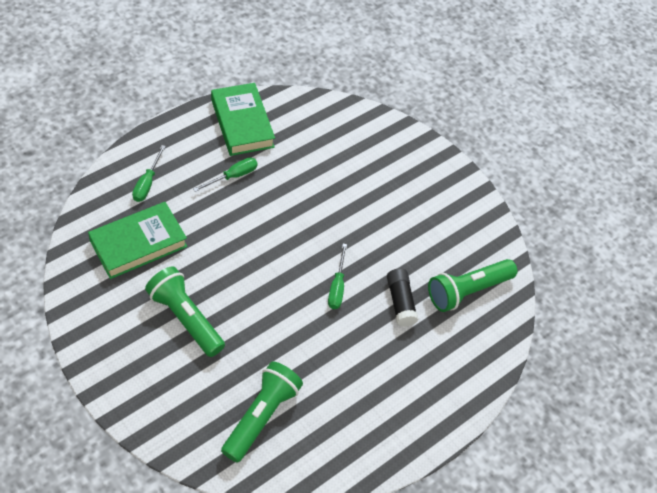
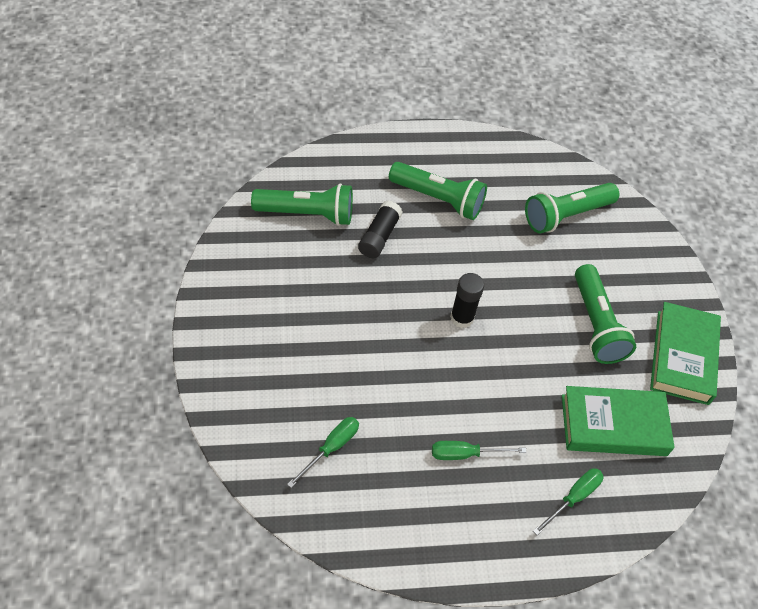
camera: 145 degrees left, 0 degrees up
green book [211,83,275,156] -> green book moved to [650,302,721,405]
green screwdriver [328,244,347,309] -> green screwdriver moved to [287,417,359,488]
none -> green flashlight [389,162,487,220]
none -> black glue stick [450,273,484,328]

